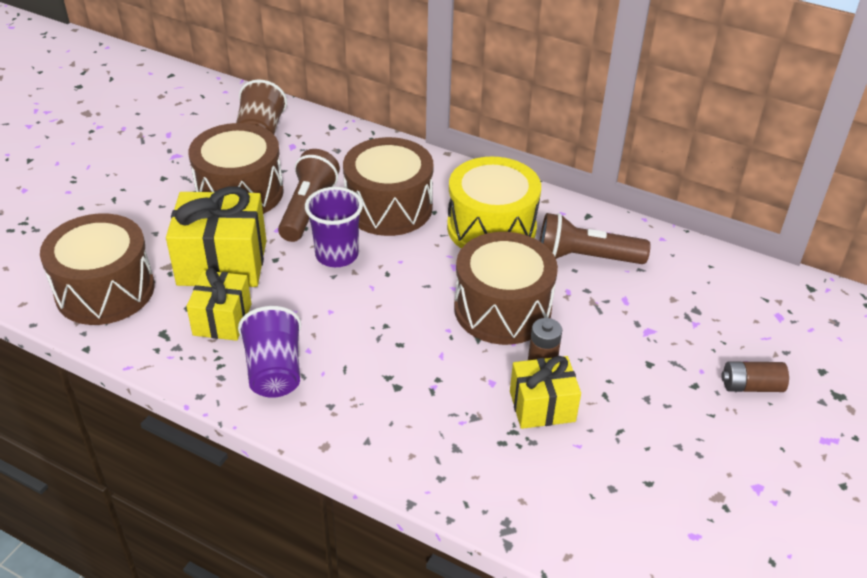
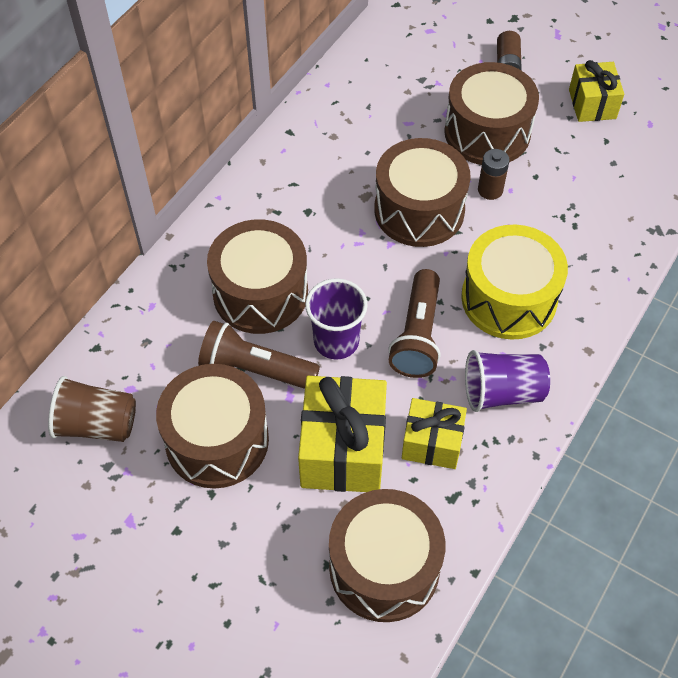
camera: 85 degrees left, 15 degrees up
yellow drum [447,156,541,248] -> yellow drum moved to [461,225,568,340]
yellow gift [510,356,581,429] -> yellow gift moved to [569,60,624,122]
brown flashlight [540,213,650,264] -> brown flashlight moved to [388,269,440,378]
none -> brown drum [444,62,539,165]

